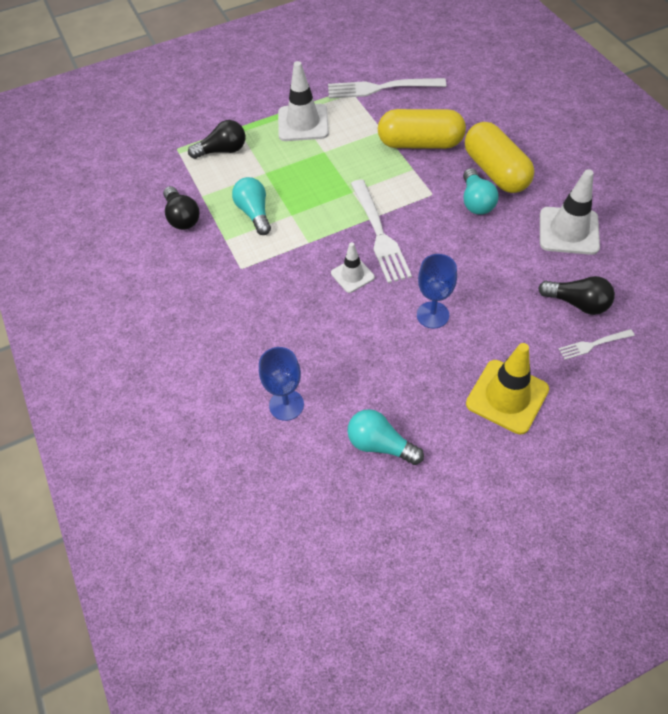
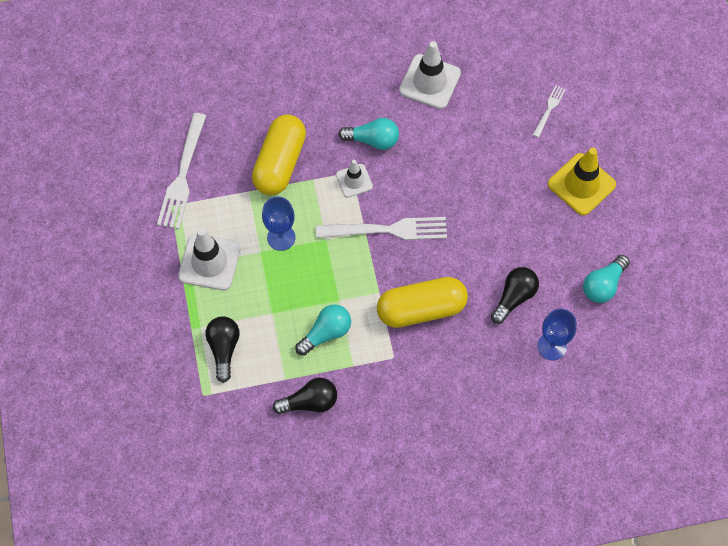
camera: 80 degrees left, 10 degrees up
turquoise light bulb [232,177,271,235] -> turquoise light bulb turned 150 degrees clockwise [295,304,351,356]
white traffic cone [331,242,375,293] -> white traffic cone moved to [336,160,373,198]
blue goblet [417,254,457,329] -> blue goblet moved to [262,197,296,251]
yellow capsule [465,122,534,193] -> yellow capsule moved to [377,277,468,328]
black light bulb [538,276,615,315] -> black light bulb moved to [491,267,539,324]
white fork [559,329,635,360] -> white fork turned 150 degrees counterclockwise [533,85,566,138]

